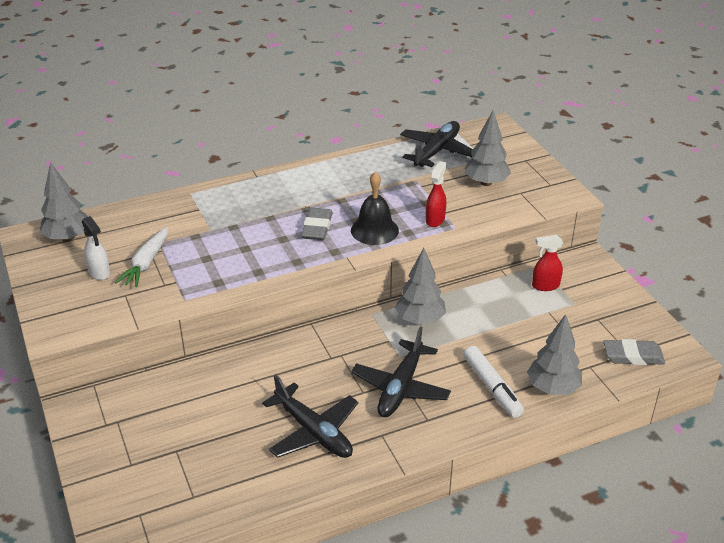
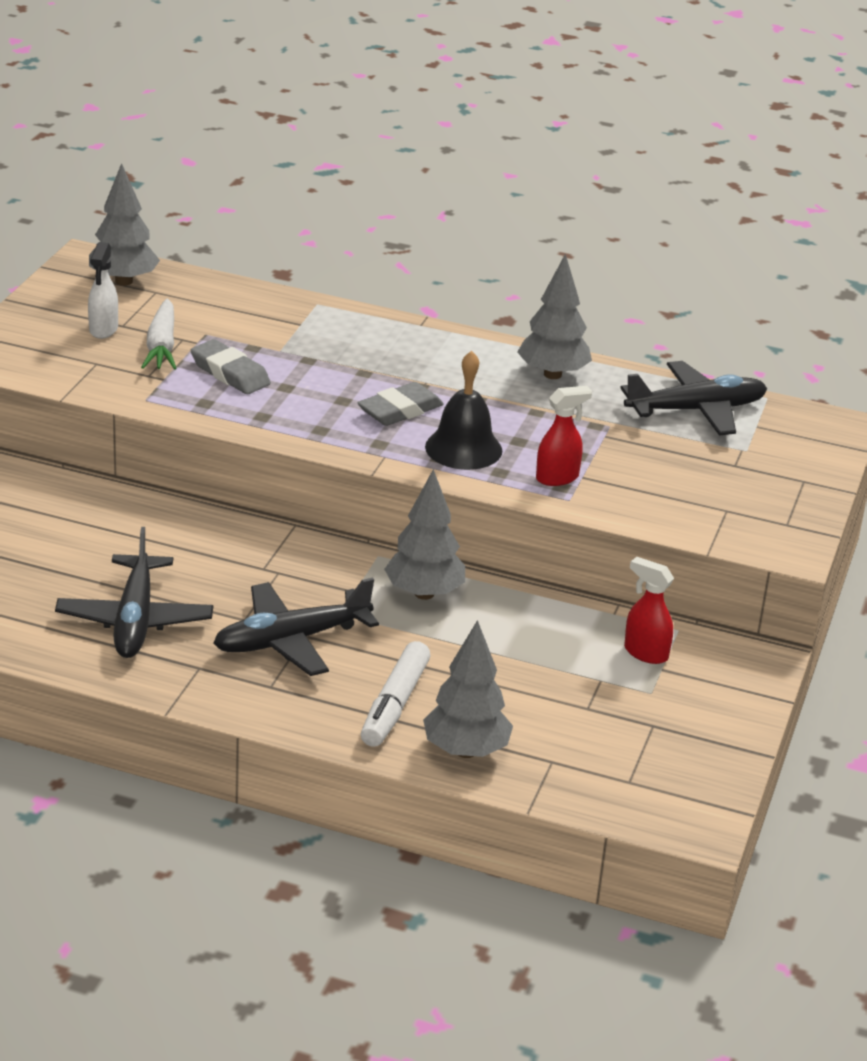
camera: 40 degrees right, 5 degrees down
white carrot [115,227,168,287] -> white carrot turned 60 degrees counterclockwise [141,298,177,370]
grey tree [464,110,511,186] -> grey tree moved to [517,254,592,379]
grey eraser [603,339,665,365] -> grey eraser moved to [191,339,271,394]

